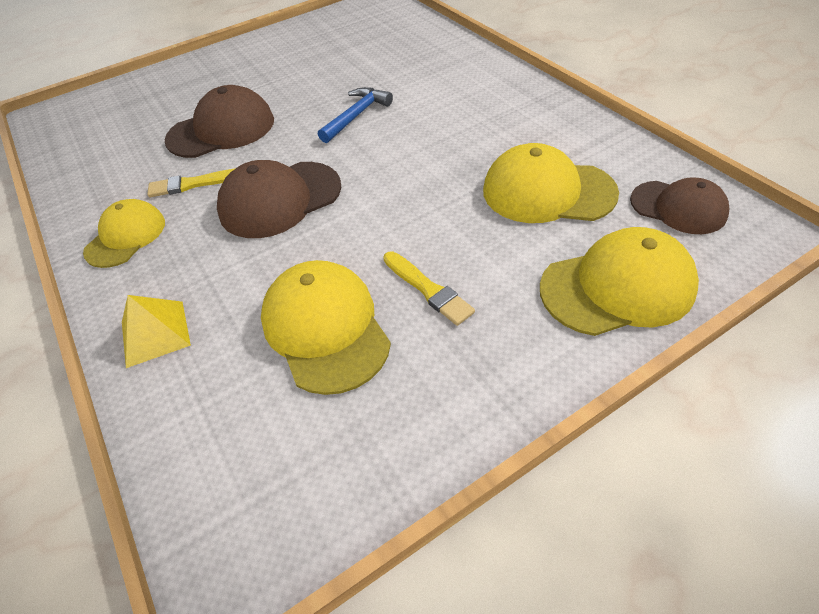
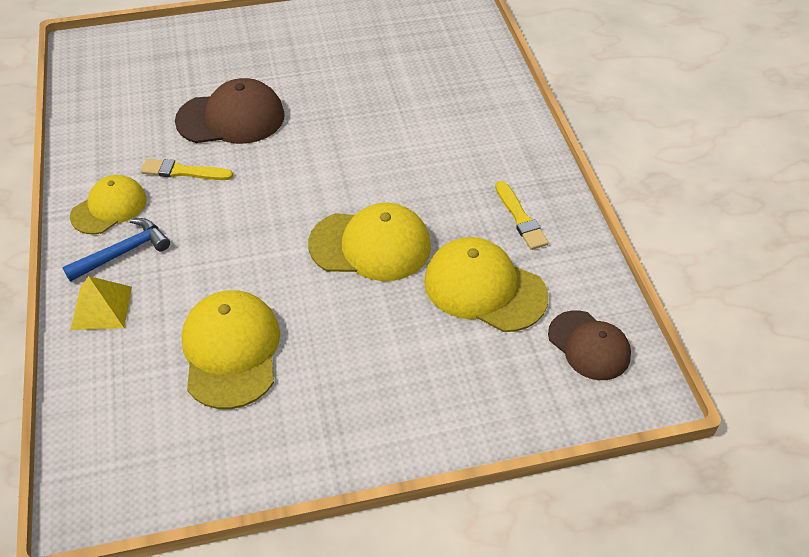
camera: 15 degrees right, 0 degrees up
brown cap [217,160,341,238] -> none
blue hammer [318,87,393,143] -> blue hammer moved to [62,218,170,282]
yellow brush [383,251,475,326] -> yellow brush moved to [495,181,549,250]
yellow cap [540,227,699,336] -> yellow cap moved to [308,203,431,281]

